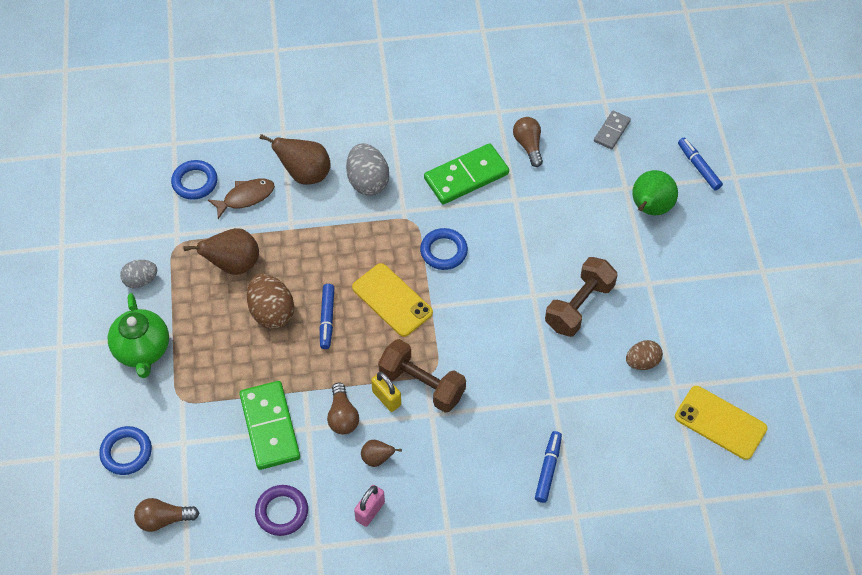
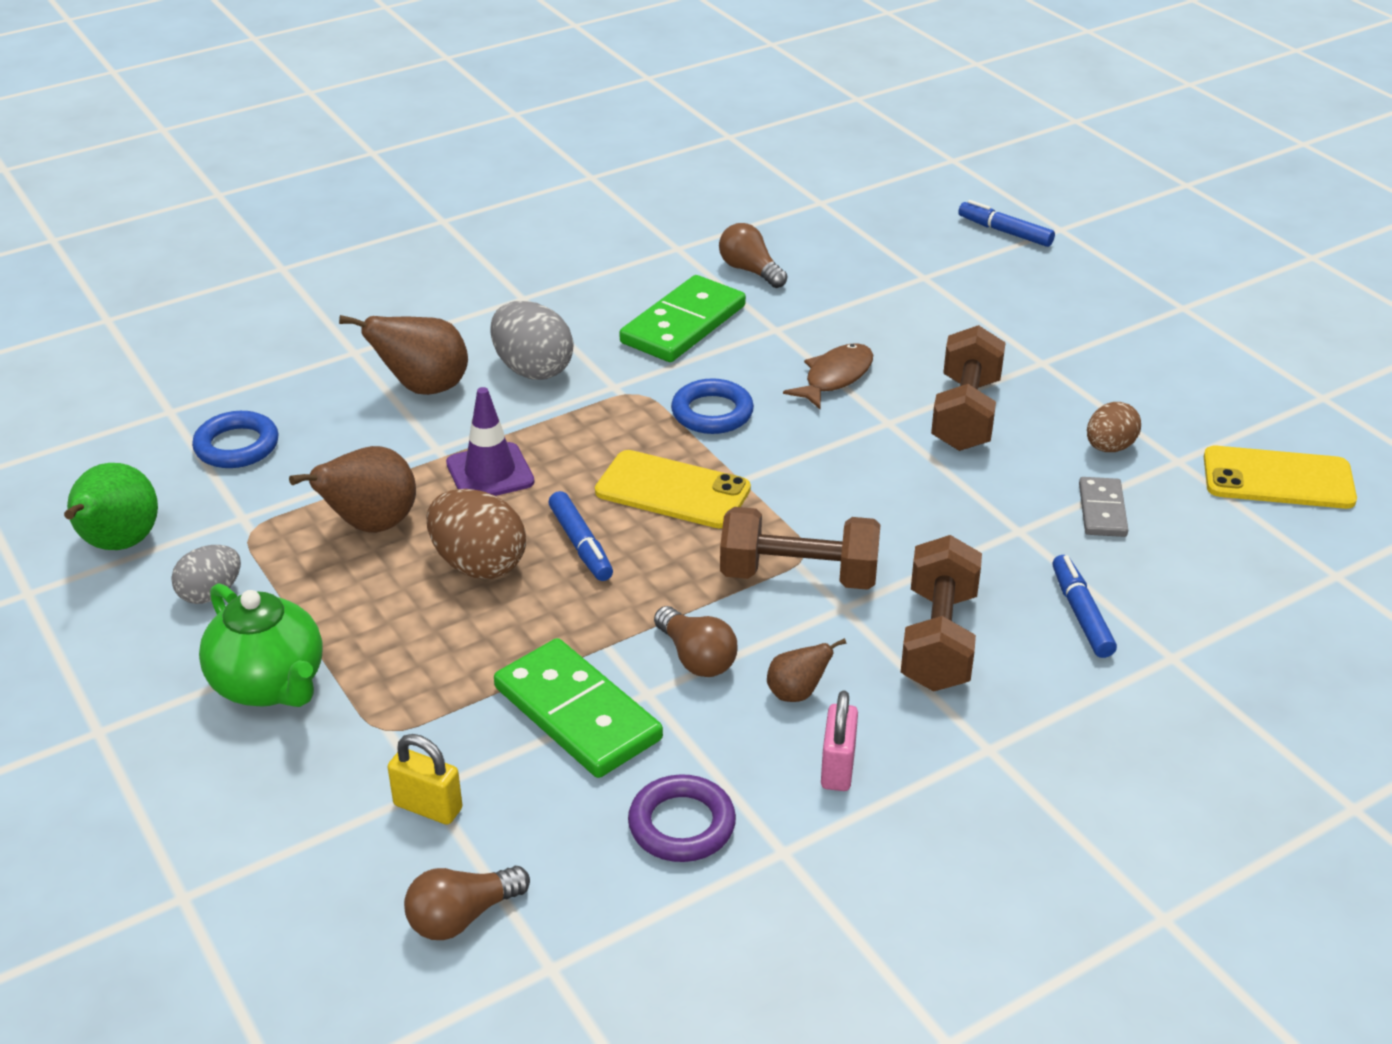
camera: 25 degrees left, 20 degrees down
blue ring [99,426,152,475] -> none
brown fish [208,179,275,219] -> brown fish moved to [783,343,873,409]
yellow padlock [371,372,401,412] -> yellow padlock moved to [388,734,462,825]
grey domino [594,111,631,149] -> grey domino moved to [1079,477,1128,537]
green pear [632,170,678,215] -> green pear moved to [64,463,158,550]
none -> purple traffic cone [446,387,535,496]
none -> brown dumbbell [901,535,982,691]

